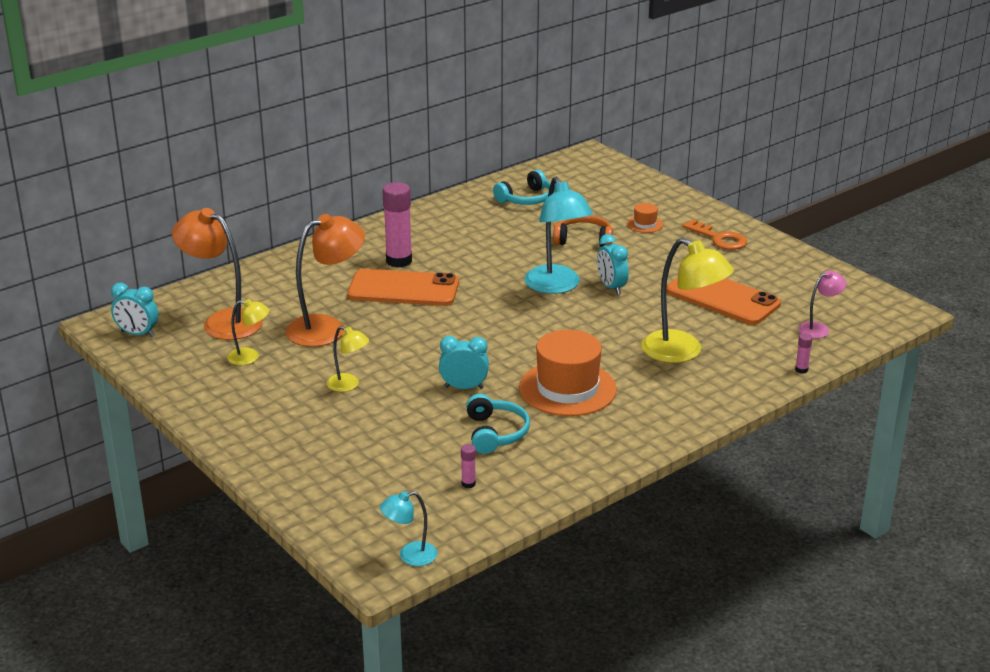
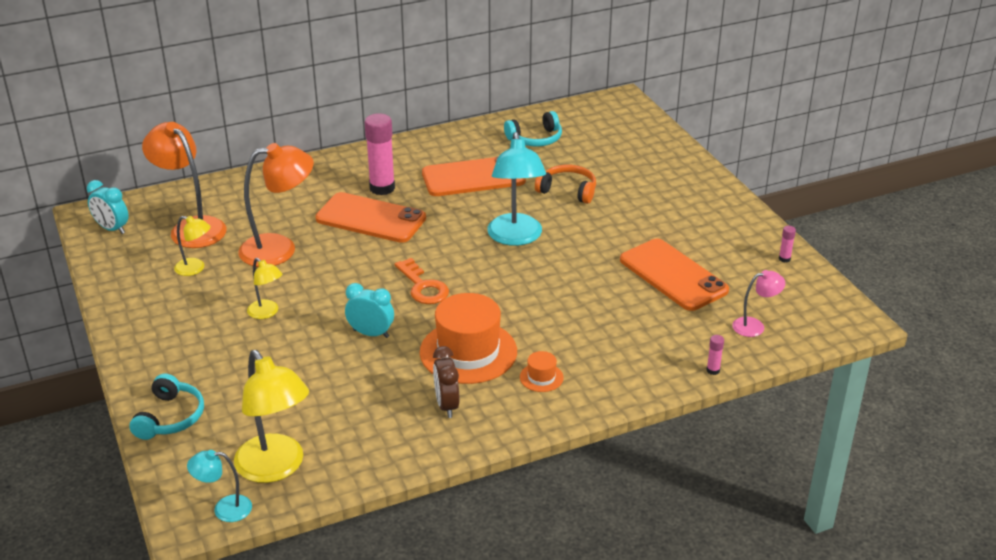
camera: 15 degrees right, 5 degrees up
pink glue stick [461,444,476,488] -> pink glue stick moved to [779,226,796,262]
turquoise headphones [466,394,530,454] -> turquoise headphones moved to [129,374,204,440]
turquoise clock [597,234,629,295] -> none
orange hat [627,203,663,233] -> orange hat moved to [520,351,564,392]
yellow lamp [641,238,734,363] -> yellow lamp moved to [234,350,309,483]
orange key [682,219,747,250] -> orange key moved to [395,258,449,304]
none -> orange phone [422,156,526,196]
none -> brown clock [433,346,460,418]

